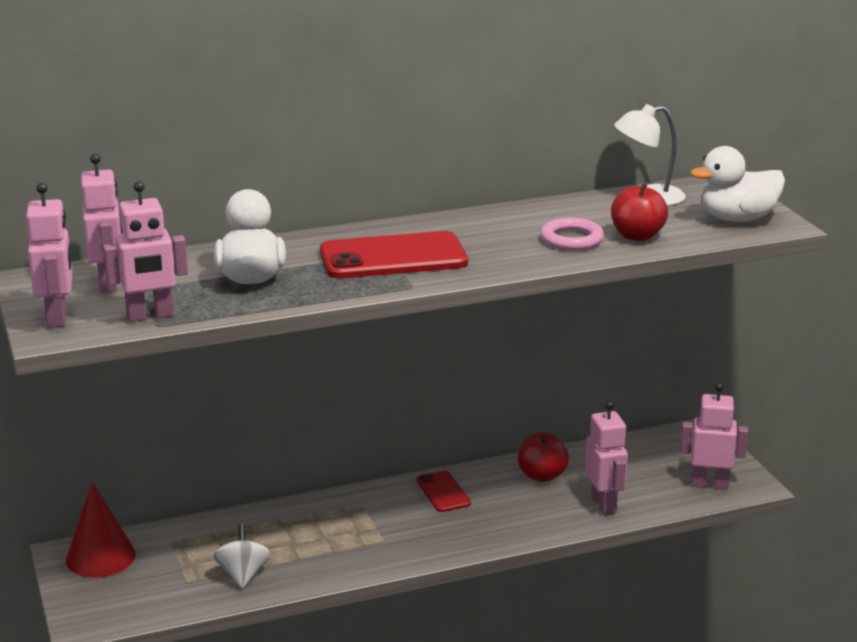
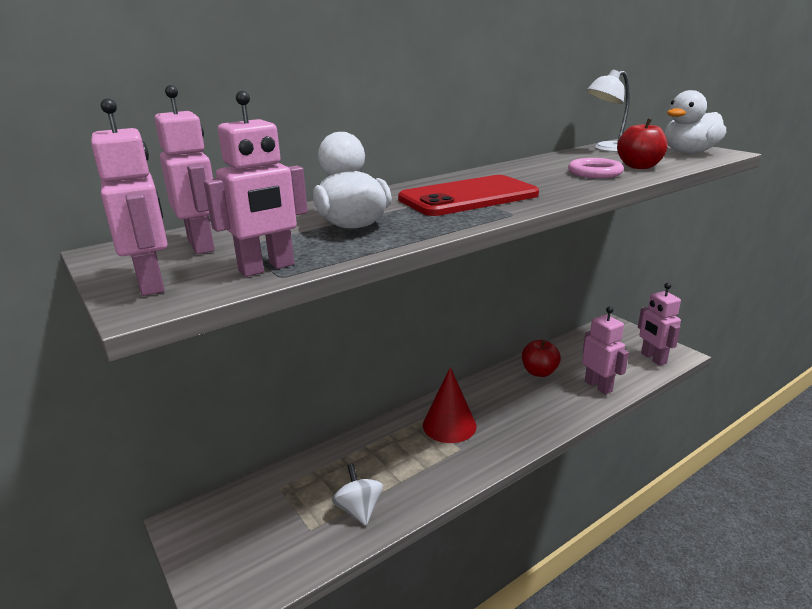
camera: 15 degrees left, 0 degrees up
red cone [66,482,136,578] -> red cone moved to [423,367,477,443]
red phone [416,471,471,512] -> none
pink robot [680,383,748,490] -> pink robot turned 105 degrees counterclockwise [638,283,681,366]

